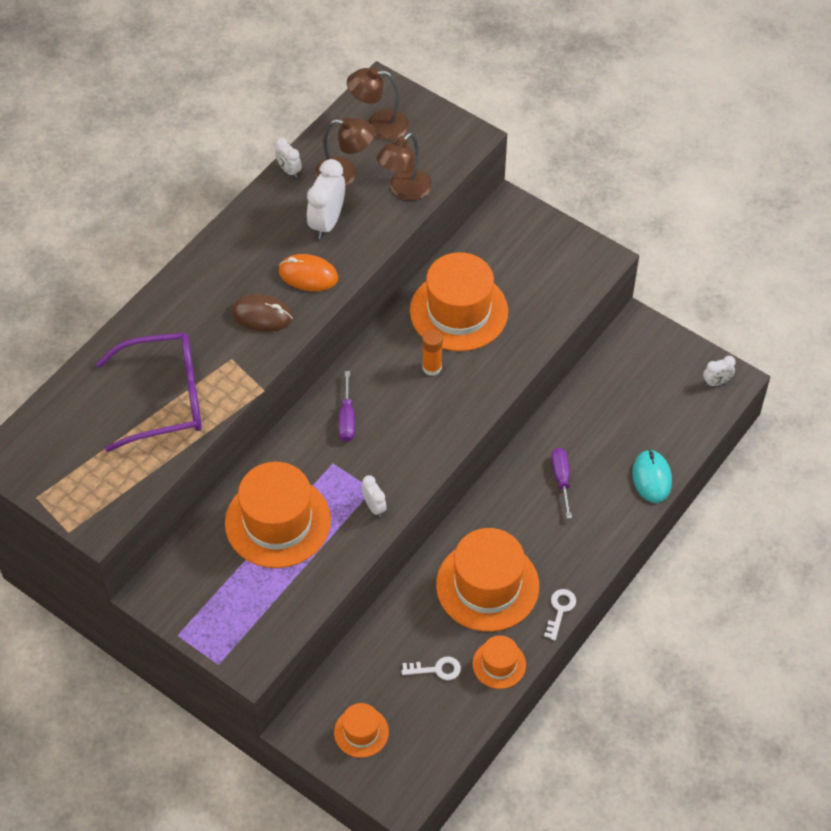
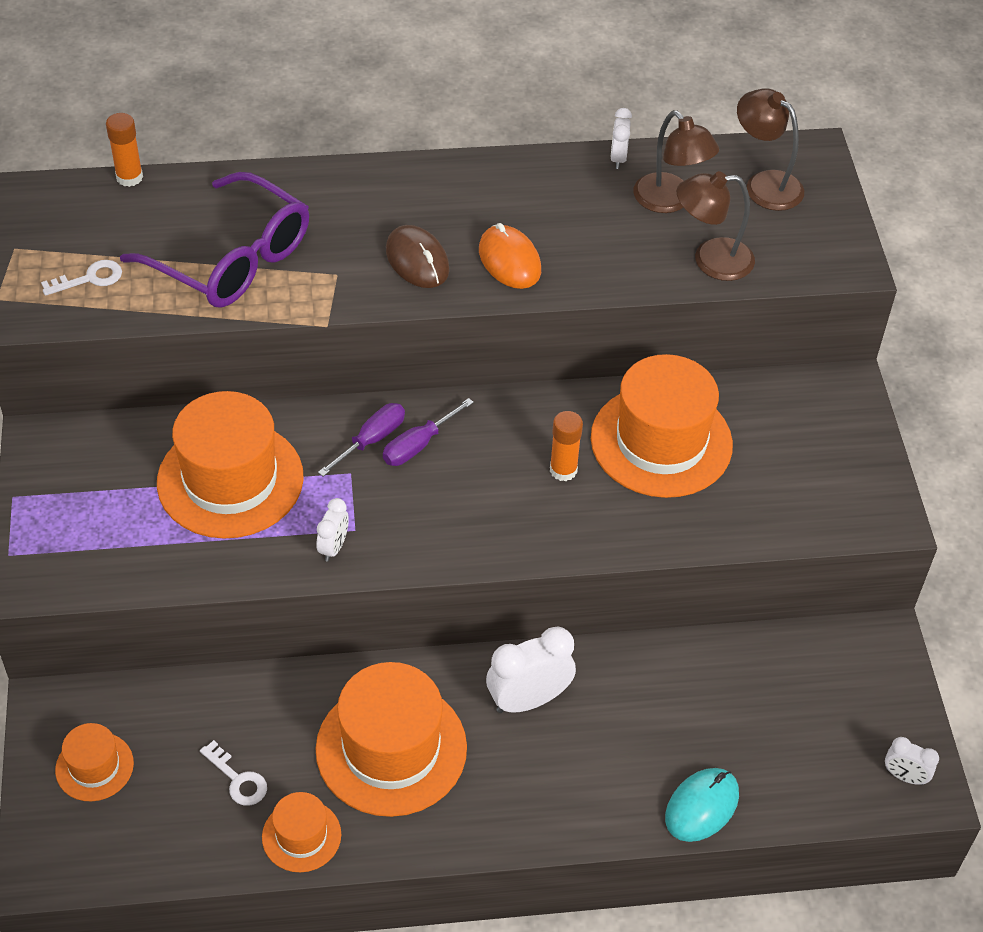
camera: 45 degrees right, 5 degrees down
white clock [307,159,345,239] -> white clock moved to [486,626,576,713]
white key [544,589,576,640] -> white key moved to [41,260,122,296]
purple screwdriver [551,448,572,519] -> purple screwdriver moved to [318,403,405,477]
none -> orange glue stick [106,113,143,187]

